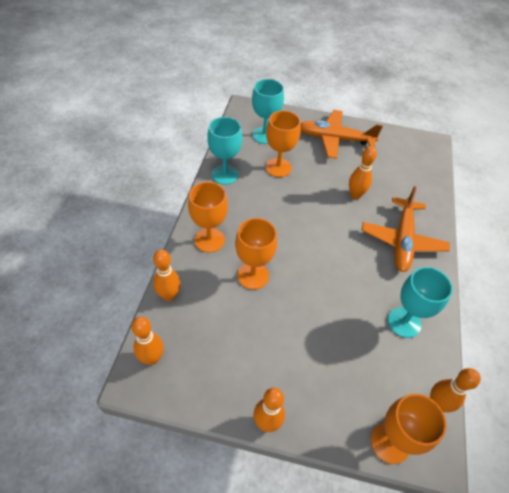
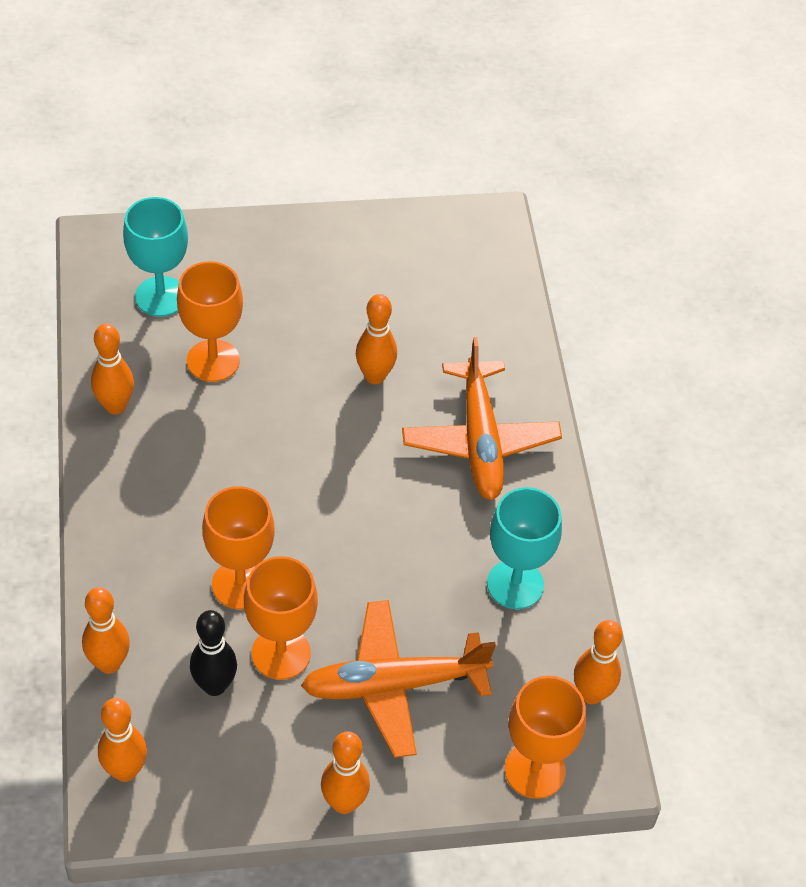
camera: 20 degrees left, 0 degrees up
orange goblet [188,182,228,253] -> orange goblet moved to [244,556,318,680]
turquoise goblet [207,117,242,185] -> orange bowling pin [91,323,134,414]
orange plane [301,110,383,159] -> orange plane moved to [301,600,496,758]
none -> black bowling pin [190,610,237,696]

